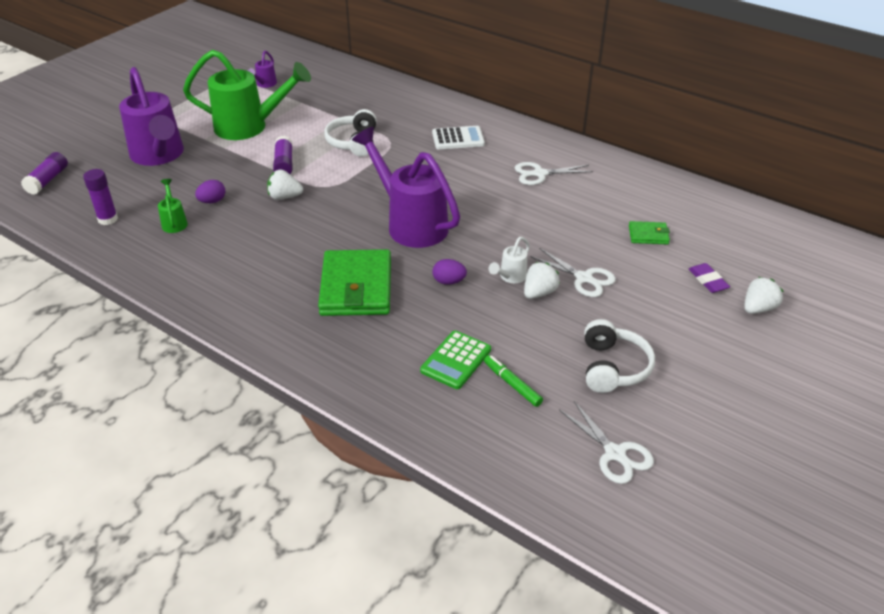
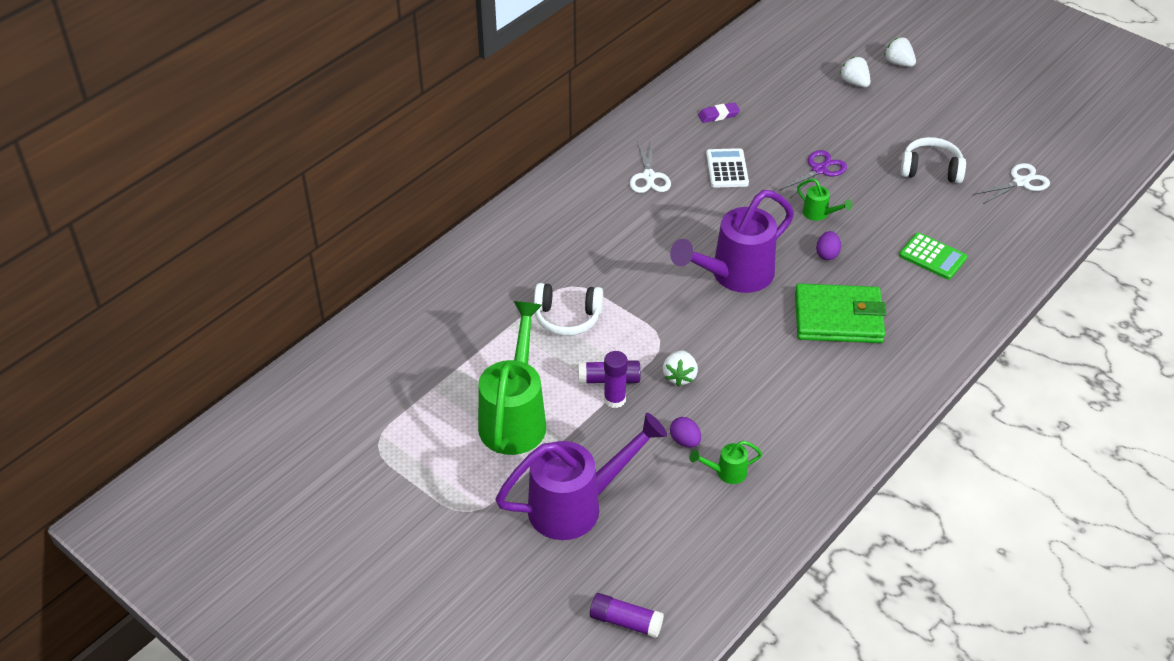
camera: 85 degrees left, 5 degrees up
purple glue stick [83,169,118,225] -> purple glue stick moved to [604,351,628,408]
purple watering can [248,50,277,88] -> none
white calculator [432,126,485,149] -> white calculator moved to [706,148,749,188]
green marker [484,355,543,407] -> none
white watering can [489,237,530,283] -> green watering can [797,179,852,221]
white strawberry [524,262,560,299] -> white strawberry moved to [884,37,916,67]
white scissors [530,248,616,297] -> purple scissors [780,150,847,198]
green wallet [629,221,670,244] -> none
purple eraser [689,263,730,293] -> purple eraser moved to [698,102,740,123]

